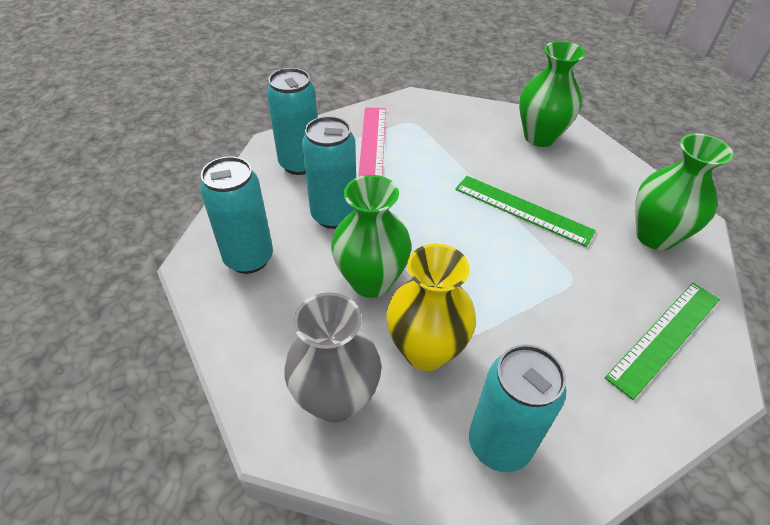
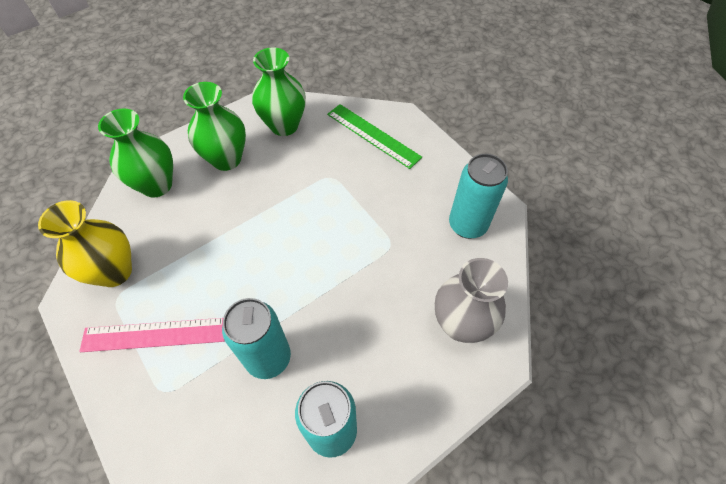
camera: 95 degrees left, 10 degrees up
turquoise can [267,68,317,175] -> none
green vase [331,175,411,298] -> green vase moved to [183,82,246,171]
yellow vase [386,244,476,371] -> yellow vase moved to [38,200,132,287]
green ruler [455,176,596,247] -> none

